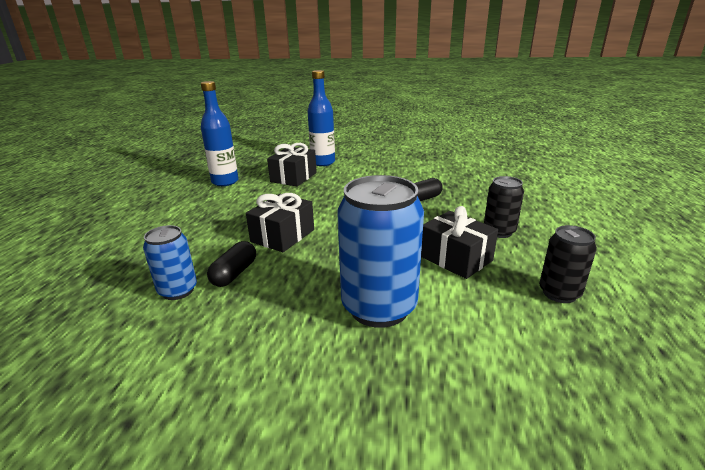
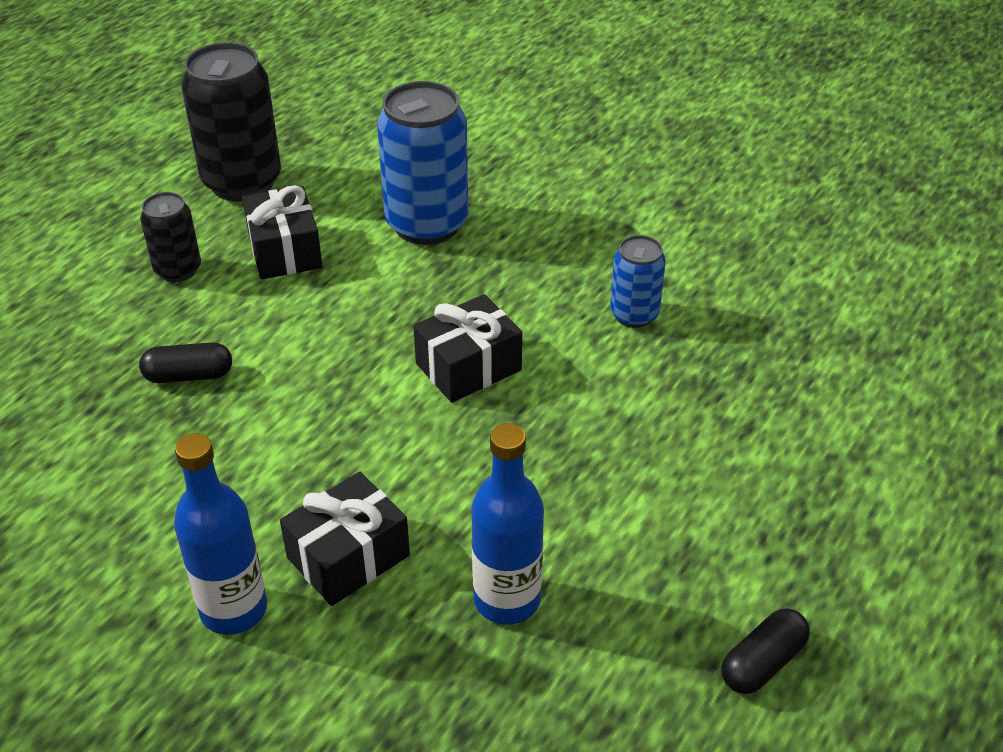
camera: 155 degrees left, 15 degrees up
black capsule [207,241,256,287] -> black capsule moved to [721,608,810,694]
black can [539,225,597,303] -> black can [181,42,281,201], size x1.82

